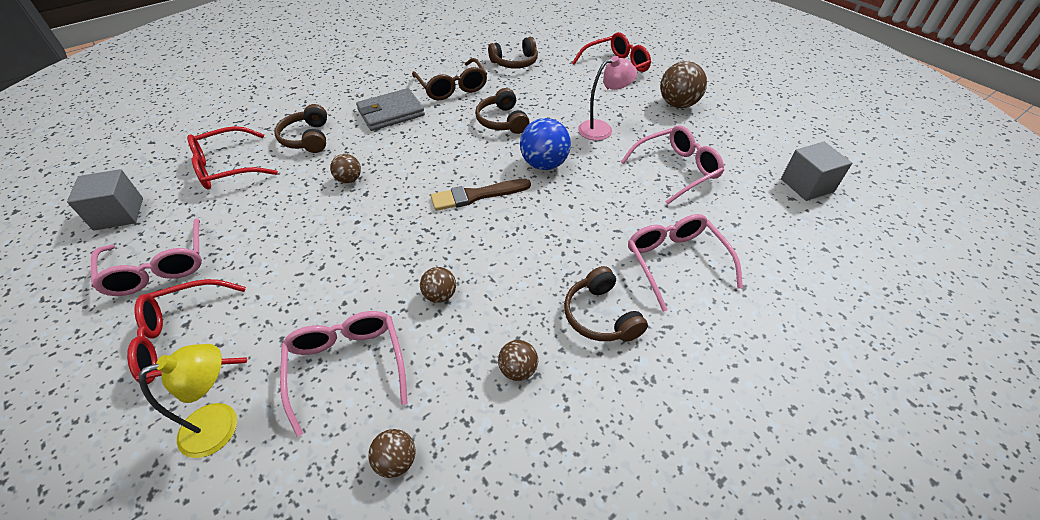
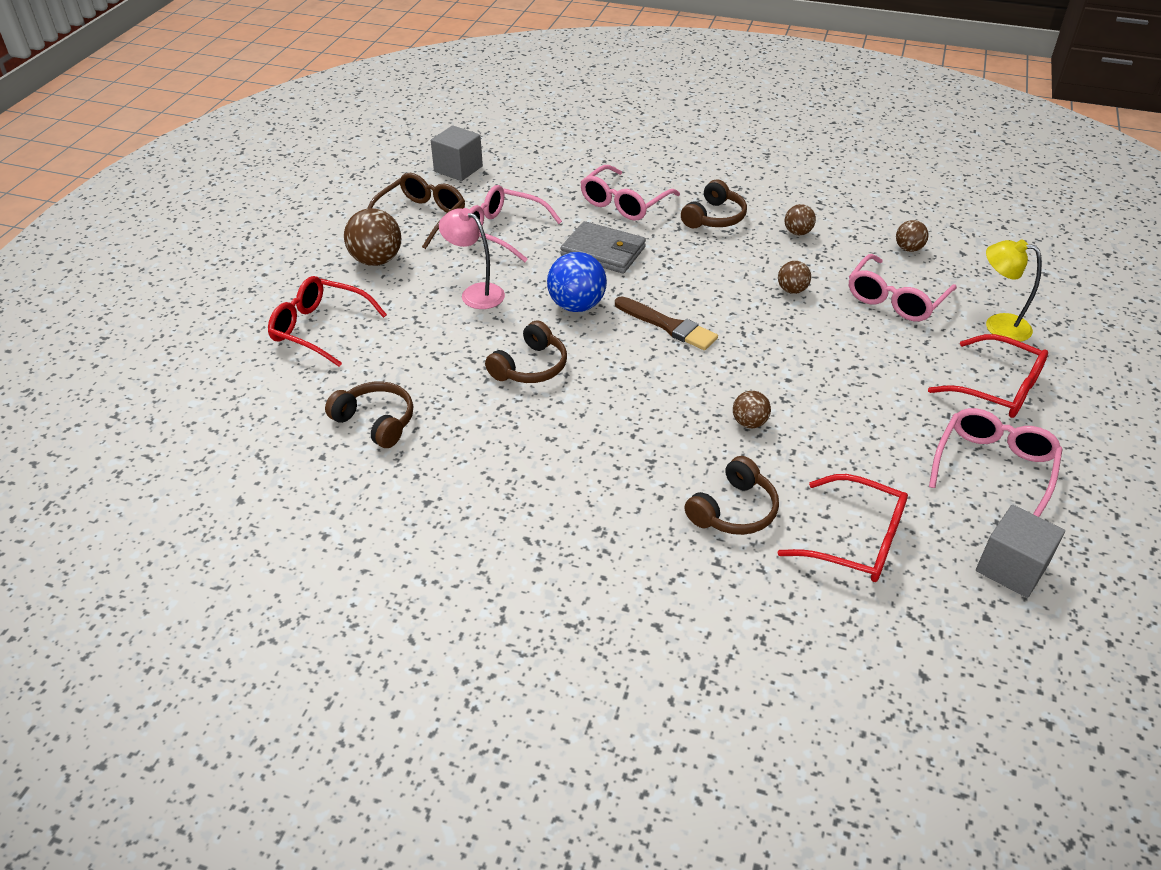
camera: 125 degrees left, 5 degrees down
grey wallet [356,88,425,131] -> grey wallet moved to [560,221,646,273]
brown glasses [412,58,487,100] -> brown glasses moved to [367,173,465,249]

